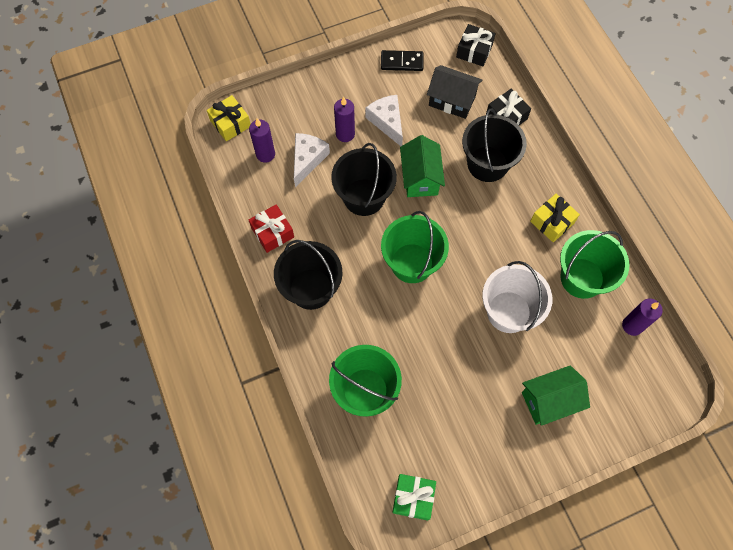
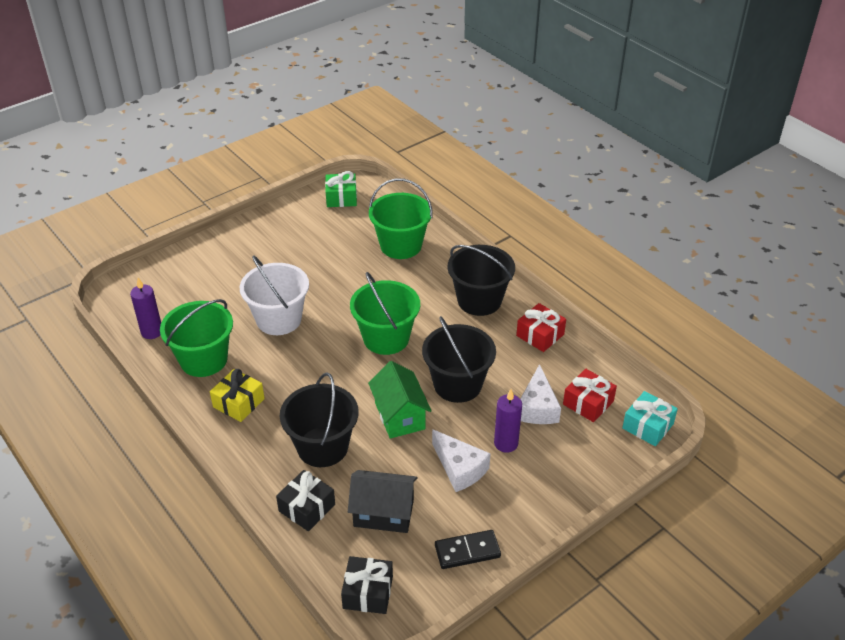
camera: 165 degrees right, 25 degrees down
yellow gift [207,95,251,141] -> turquoise gift [622,391,678,446]
purple candle [249,119,275,163] -> red gift [563,369,617,422]
green house [522,365,590,426] -> none

